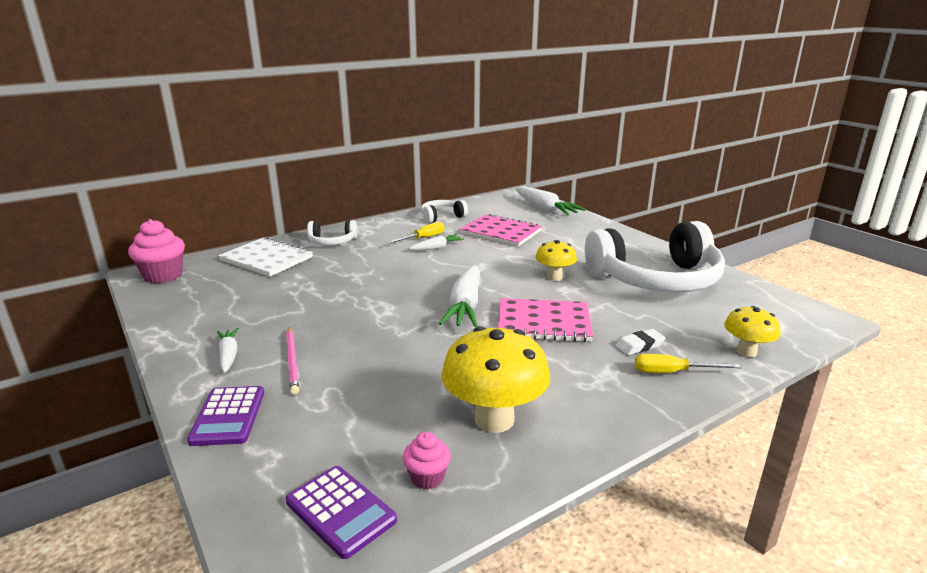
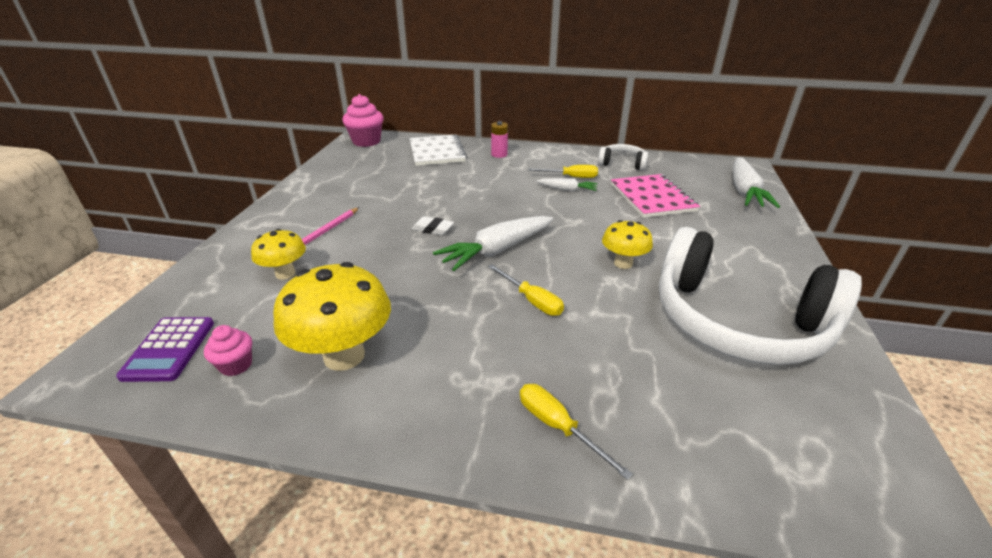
camera: 45 degrees right, 10 degrees up
purple calculator [187,386,264,446] -> none
white carrot [217,328,239,373] -> none
white headphones [307,220,357,245] -> pink battery [491,121,508,158]
pink notebook [498,298,593,342] -> yellow screwdriver [488,264,564,316]
white eraser [615,329,665,355] -> white eraser moved to [412,216,454,235]
yellow mushroom [724,306,781,357] -> yellow mushroom moved to [251,229,306,280]

